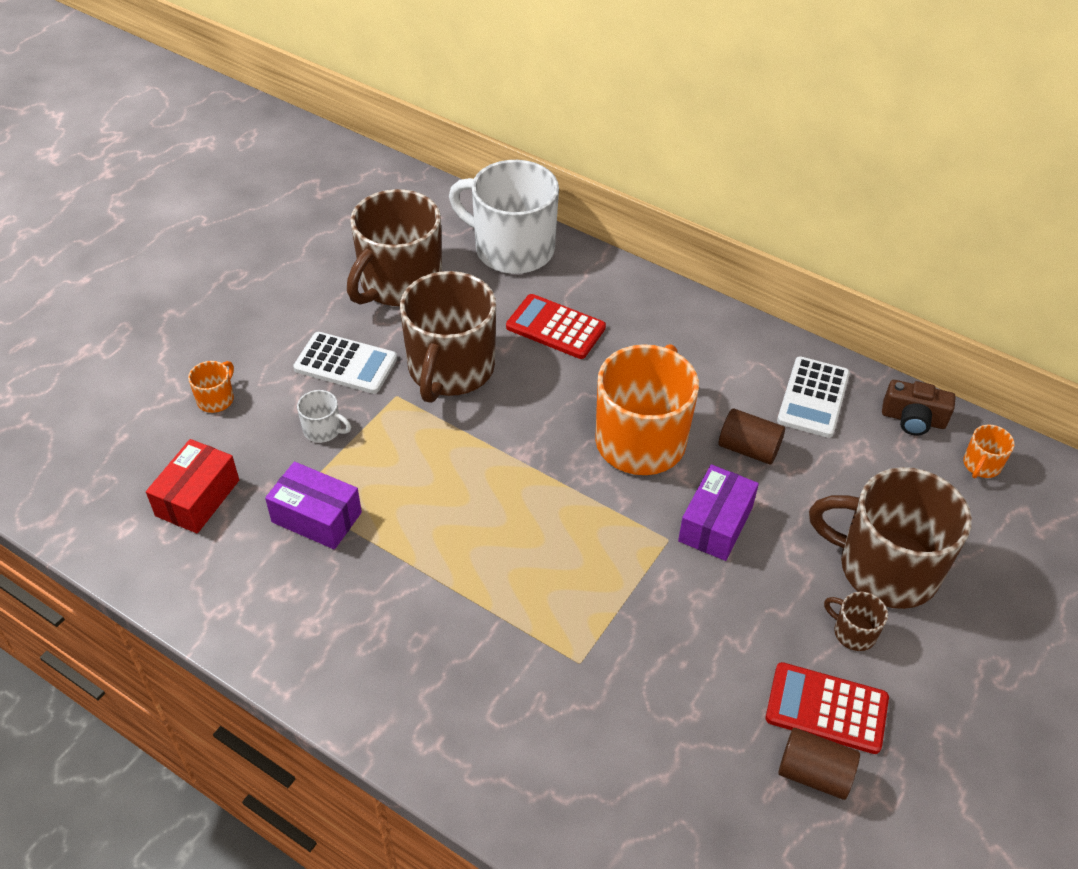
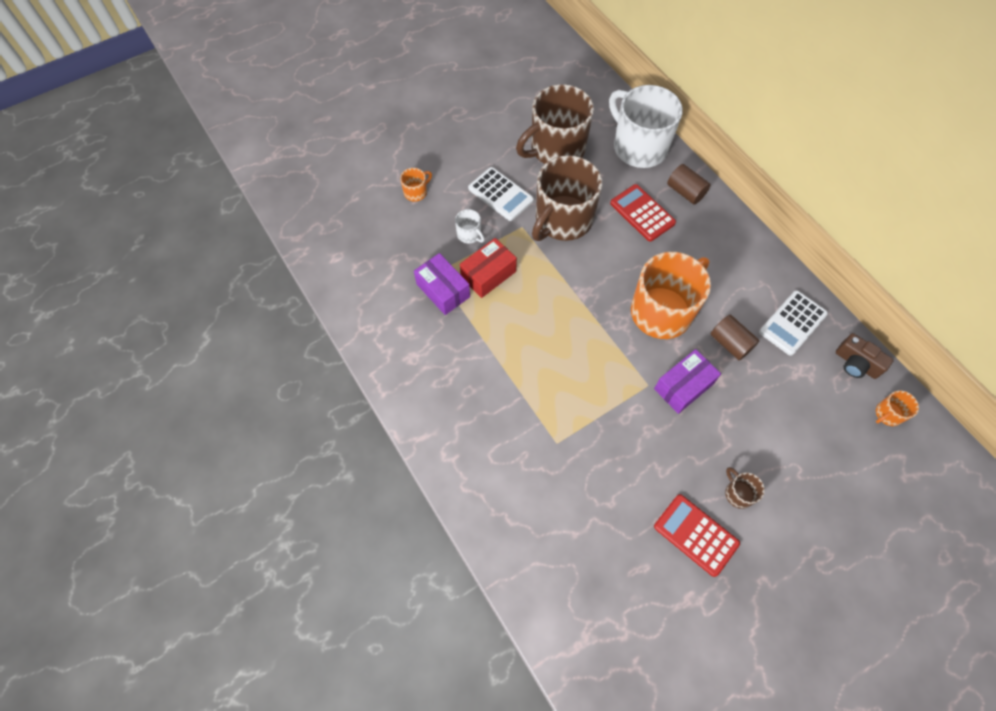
camera: 25 degrees right, 15 degrees up
red box [146,439,239,534] -> red box moved to [460,238,517,298]
brown cylinder [778,728,860,800] -> brown cylinder moved to [667,164,710,204]
brown mug [809,467,972,609] -> none

